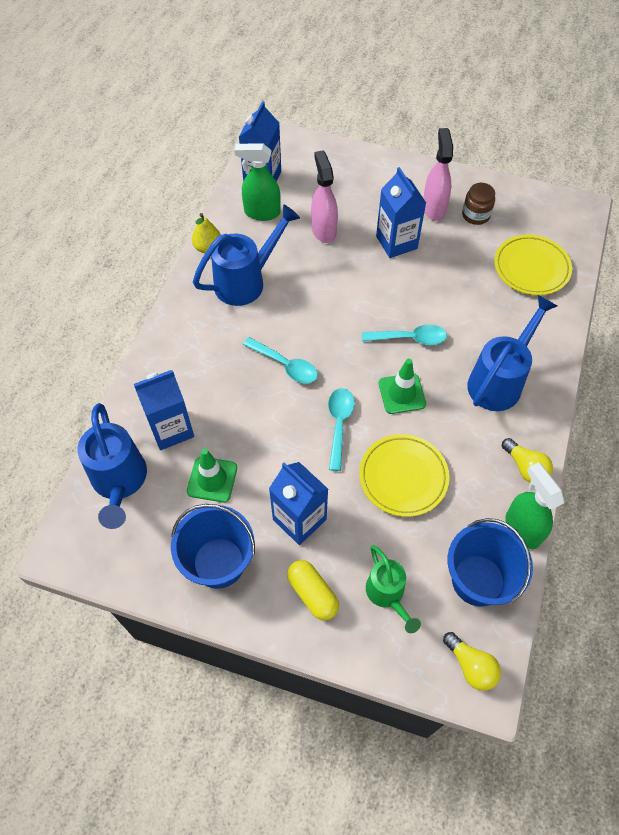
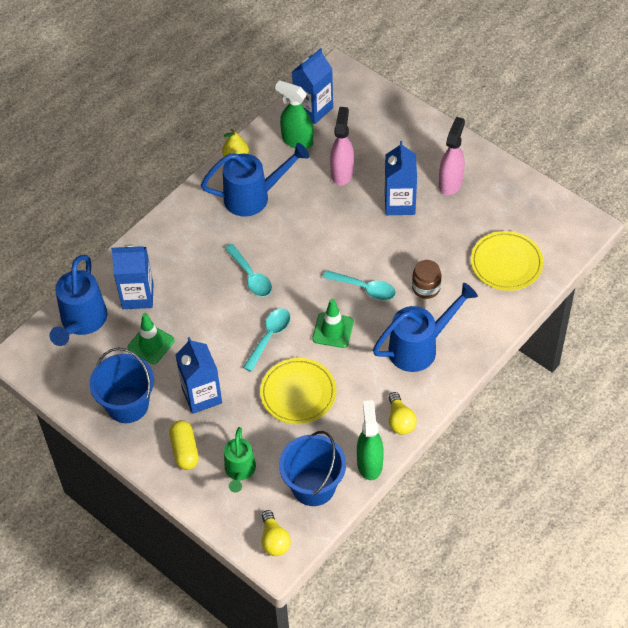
camera: 25 degrees right, 5 degrees down
brown jar [462,183,495,225] -> brown jar moved to [412,260,441,299]

